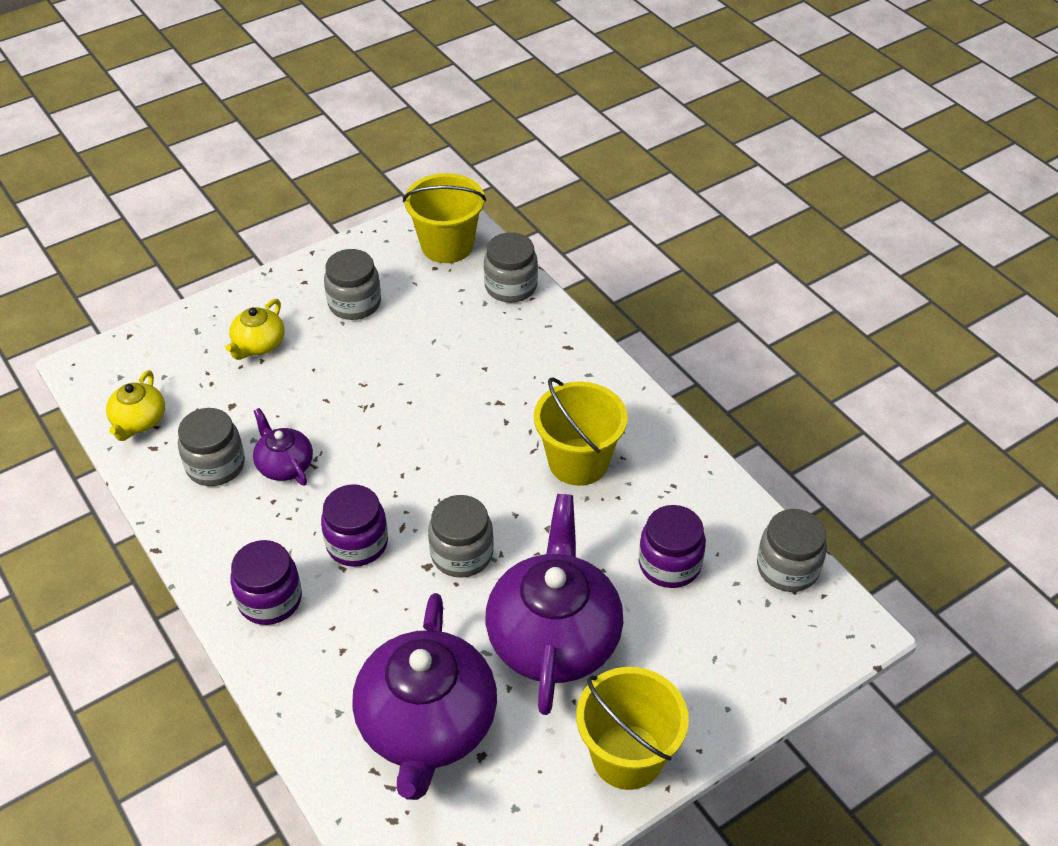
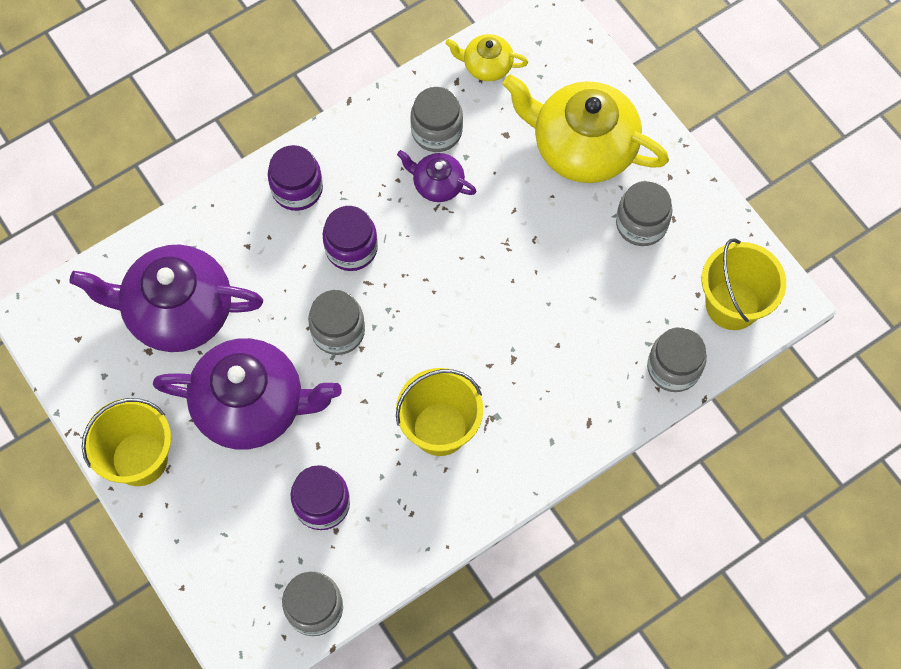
camera: 90 degrees right, 20 degrees up
yellow teapot [225,299,284,360] -> yellow teapot [503,74,669,183], size x2.07
purple teapot [253,408,313,486] -> purple teapot turned 120 degrees counterclockwise [397,150,477,202]

